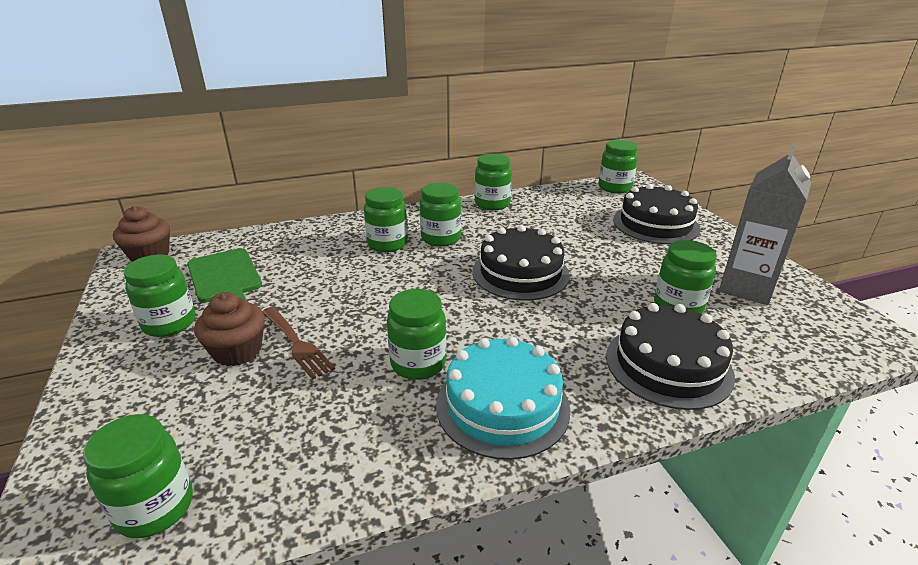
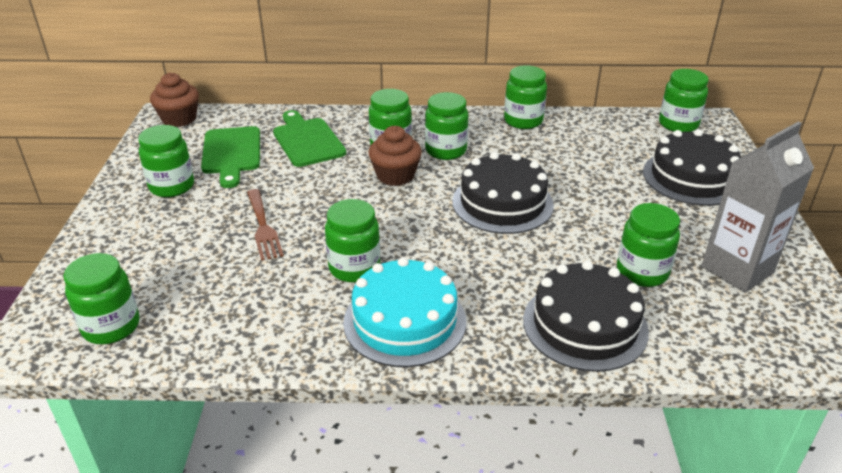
camera: 20 degrees right, 5 degrees up
brown cupcake [194,292,265,366] -> brown cupcake moved to [368,126,422,186]
none -> green cutting board [273,110,346,167]

